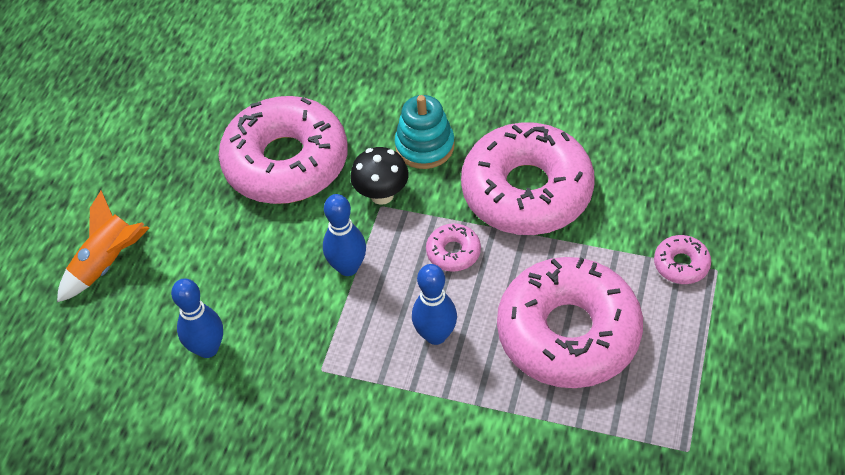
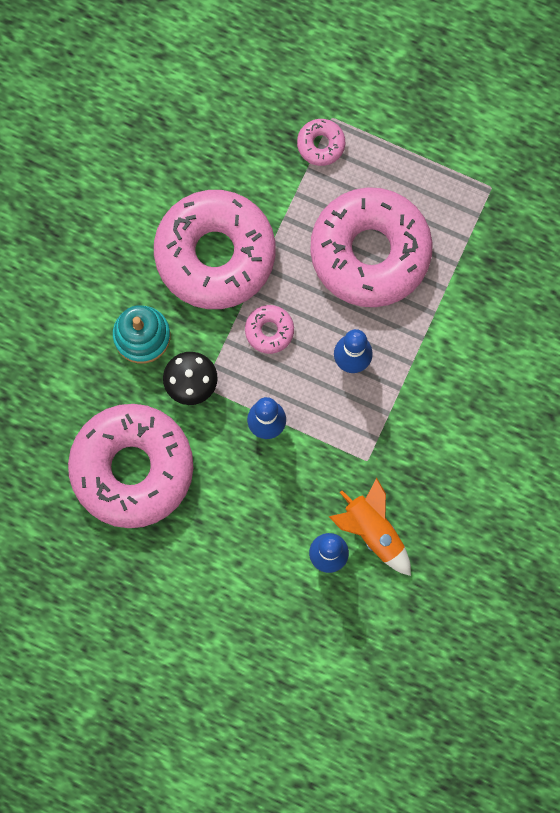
camera: 85 degrees left, 25 degrees up
orange rocket [57,190,149,302] -> orange rocket moved to [329,478,411,576]

